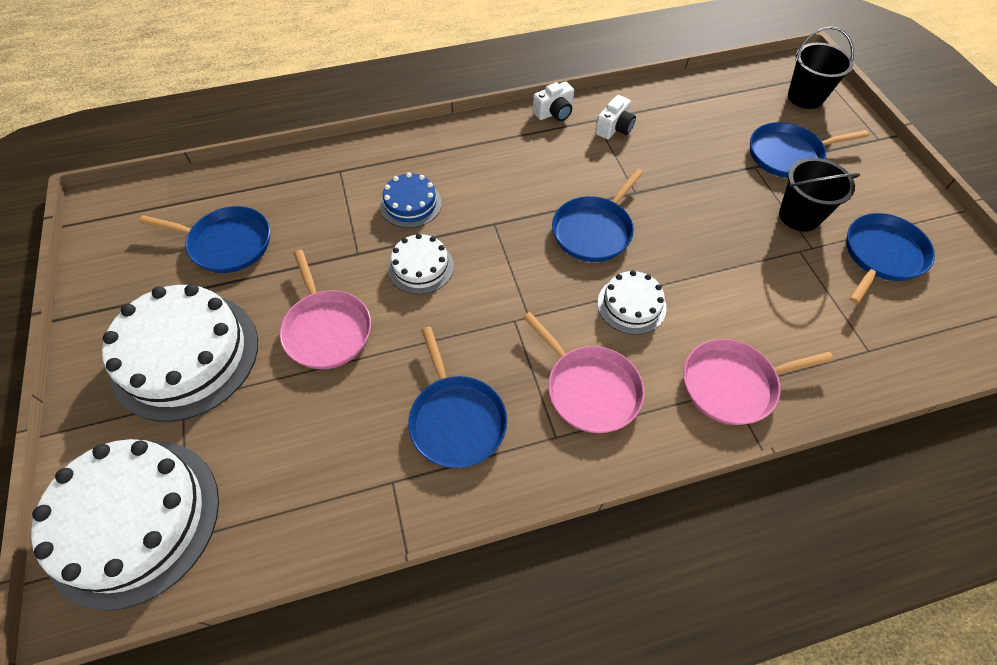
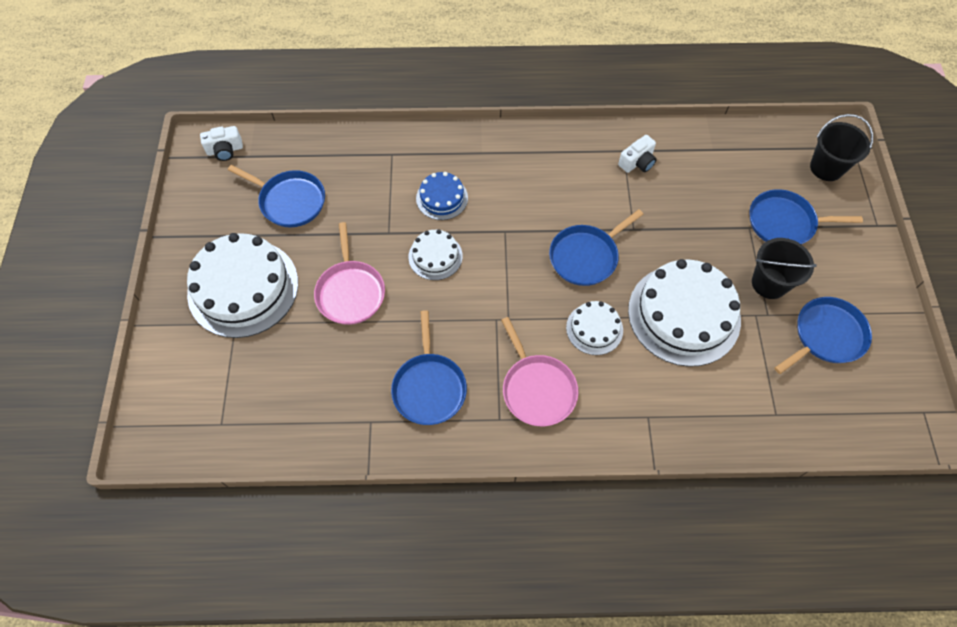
camera: 15 degrees right, 5 degrees up
white cake [31,439,219,611] -> white cake moved to [628,259,741,367]
white camera [533,82,574,121] -> white camera moved to [200,126,243,161]
pink pan [683,339,834,425] -> none

